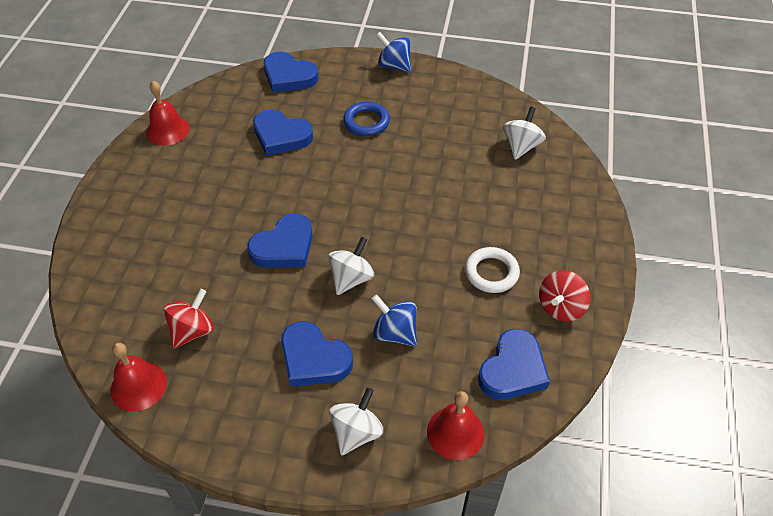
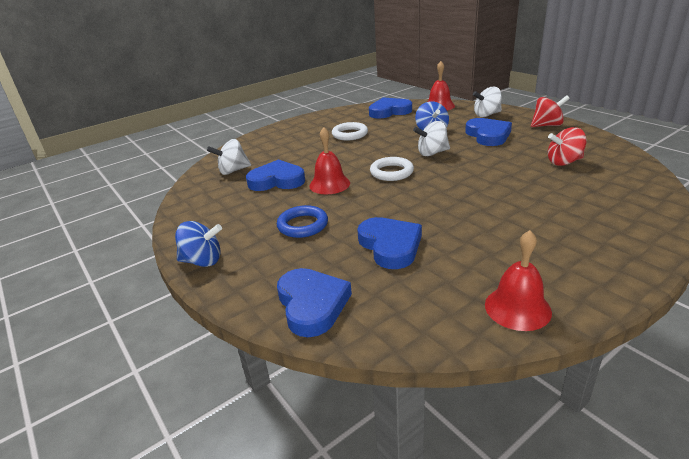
camera: 135 degrees left, 20 degrees down
red bell [111,343,167,411] -> red bell moved to [309,127,350,194]
blue heart [247,213,313,268] -> blue heart moved to [246,160,305,191]
blue spinning top [376,32,411,73] -> blue spinning top turned 75 degrees counterclockwise [175,221,222,267]
red spinning top [539,270,591,322] -> red spinning top moved to [531,95,570,127]
none -> white ring [370,157,414,181]

